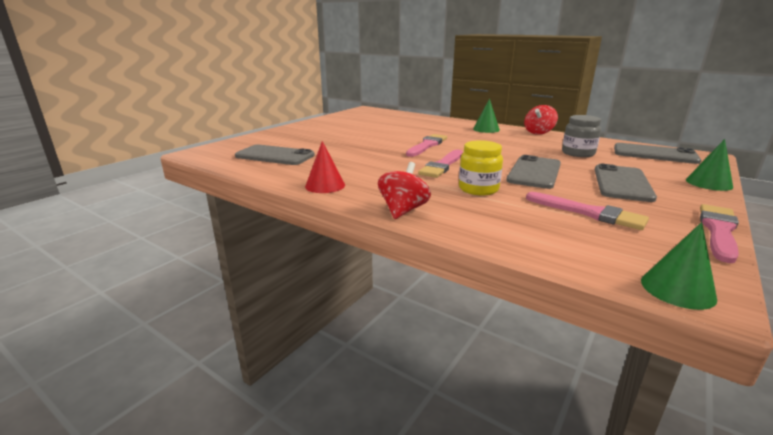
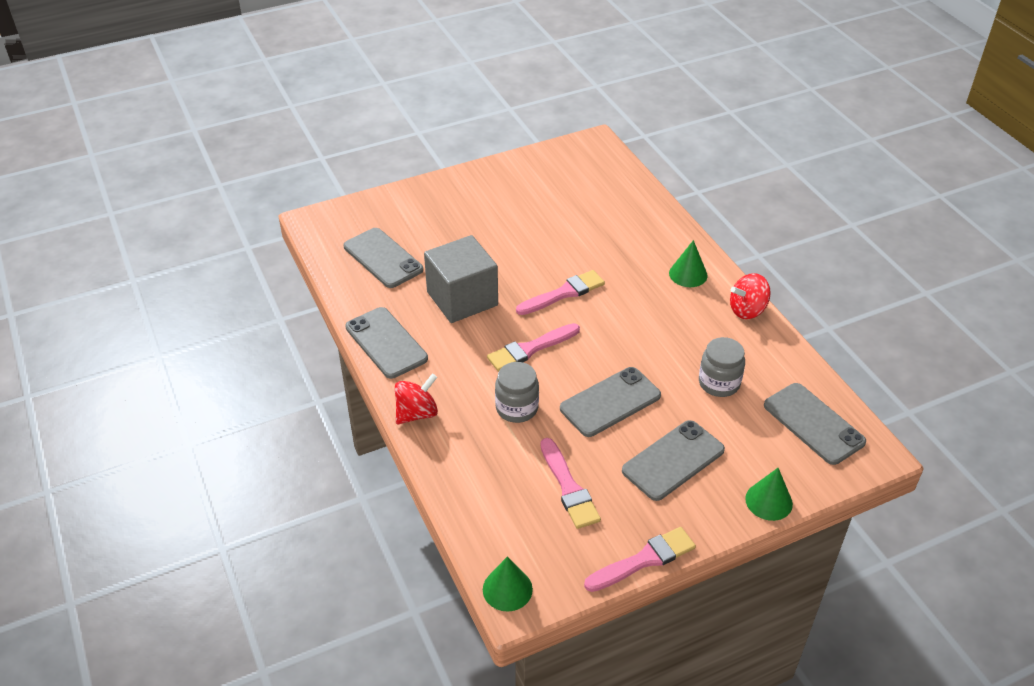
camera: 30 degrees right, 20 degrees up
red cone [305,141,345,193] -> grey phone [345,307,428,379]
yellow jar [459,140,503,195] -> grey jar [495,362,539,423]
none -> grey cube [424,235,498,323]

